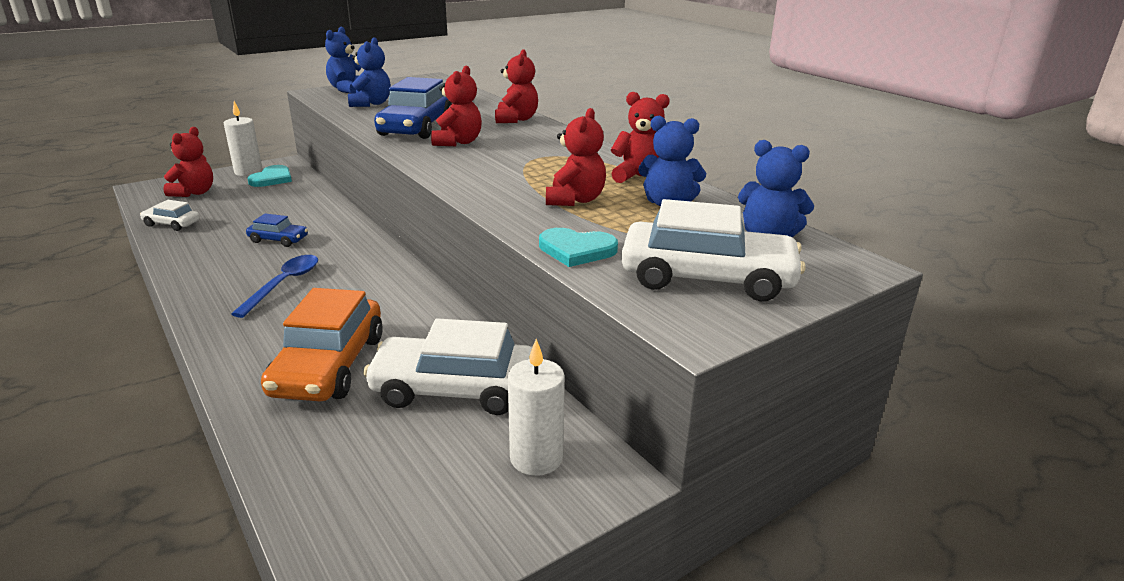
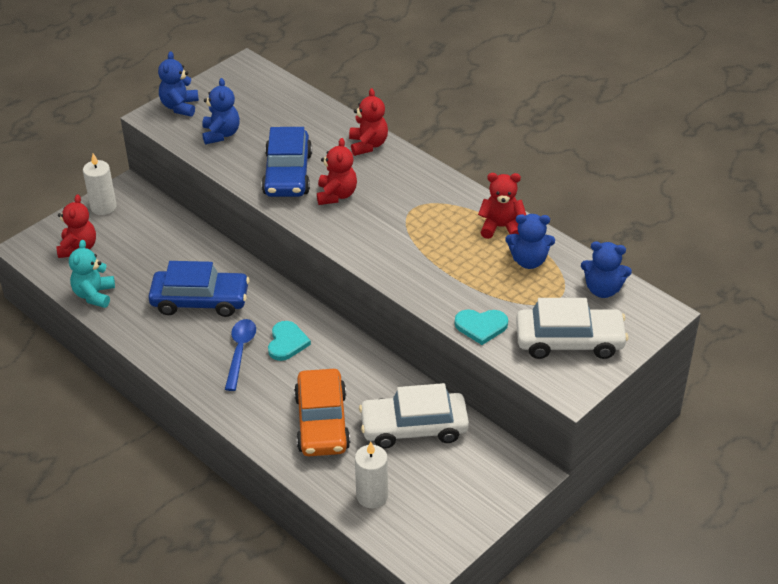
camera: 10 degrees left, 15 degrees up
white car [140,200,200,231] -> turquoise teddy bear [69,240,115,308]
blue car [246,213,308,247] -> blue car [148,261,250,317], size x2.00
turquoise heart [248,165,292,187] -> turquoise heart moved to [268,321,311,361]
white candle [508,339,565,476] -> white candle moved to [355,441,388,508]
red teddy bear [546,108,606,206] -> none

